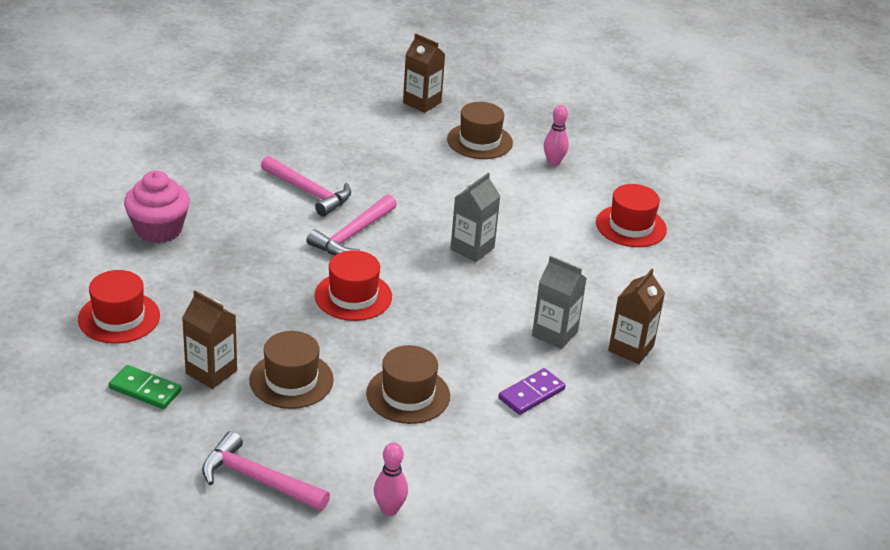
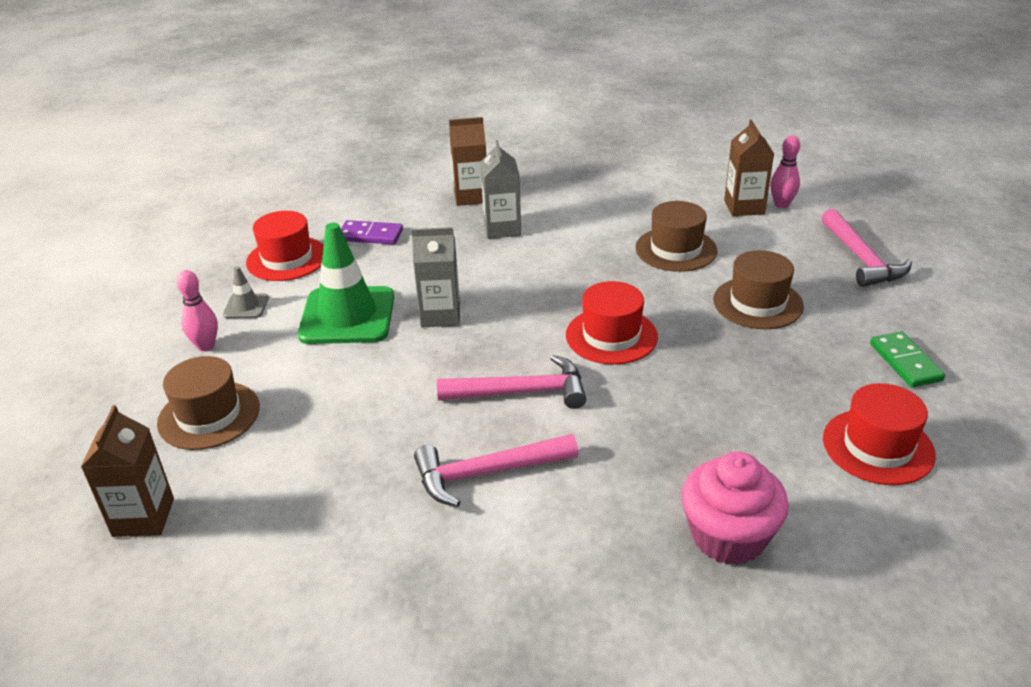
camera: 125 degrees left, 0 degrees up
brown carton [182,290,237,389] -> brown carton moved to [724,120,774,216]
pink hammer [261,156,351,217] -> pink hammer turned 105 degrees counterclockwise [414,434,578,507]
purple domino [499,368,566,415] -> purple domino moved to [341,220,403,244]
none -> grey traffic cone [223,266,269,318]
none -> green traffic cone [298,223,394,344]

